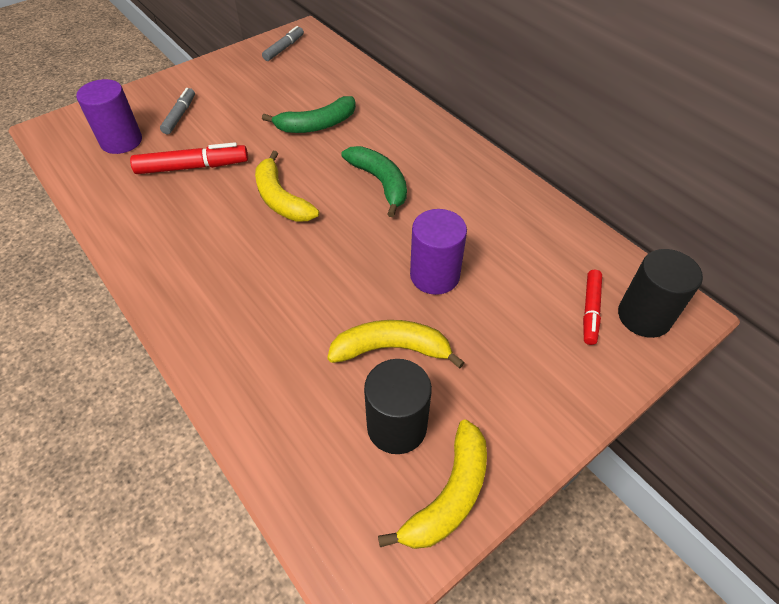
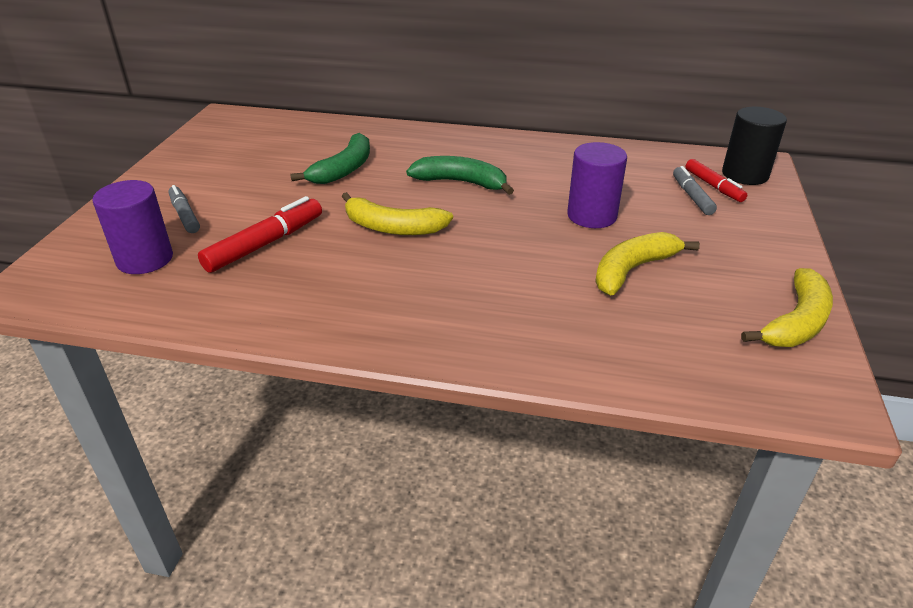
camera: 40 degrees left, 15 degrees down
grey marker [262,26,304,61] -> grey marker moved to [673,166,717,215]
black cylinder [364,359,432,454] -> none
yellow banana [378,419,487,549] -> yellow banana turned 45 degrees clockwise [741,268,833,347]

